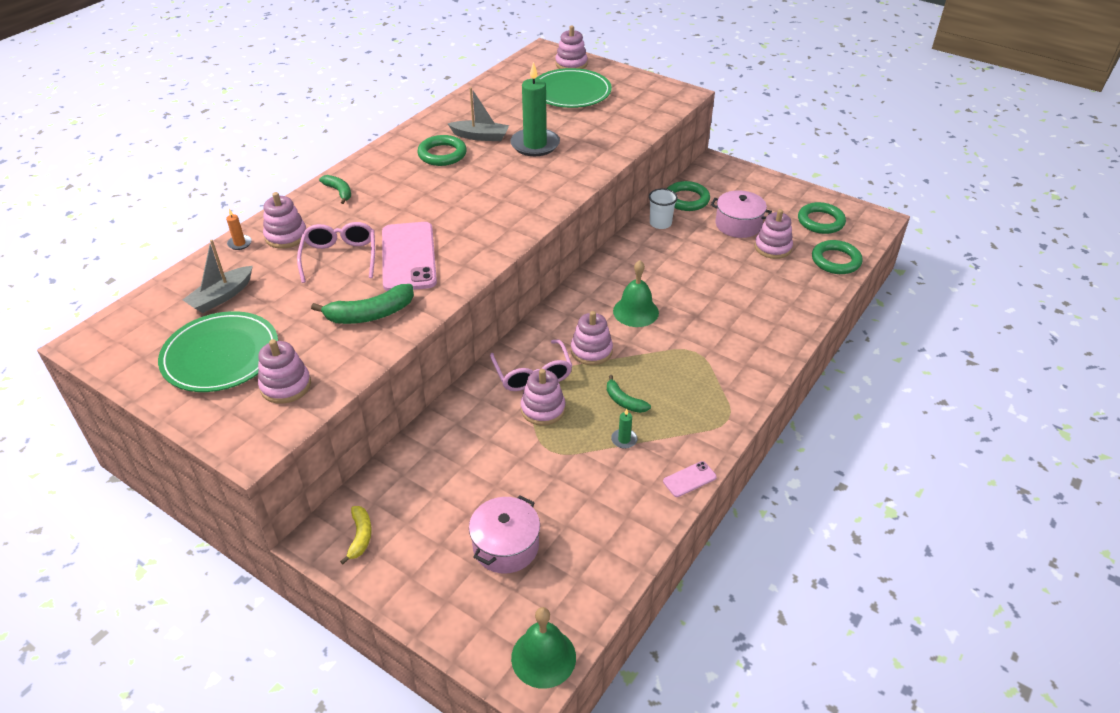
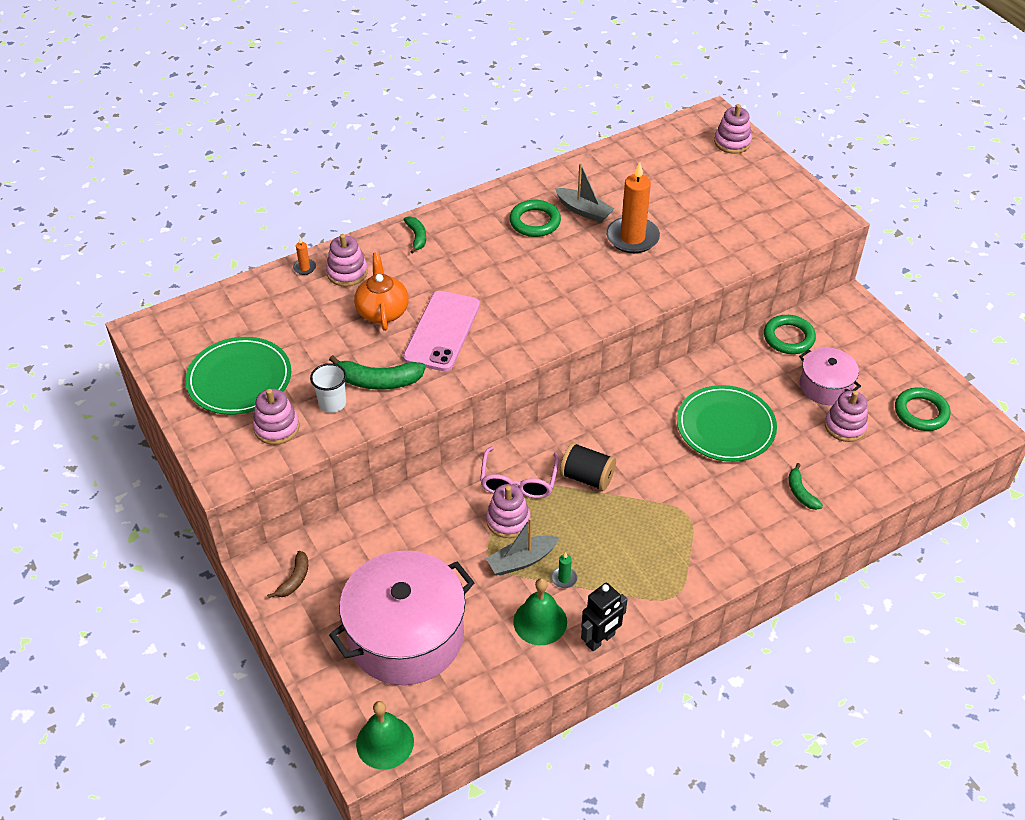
camera: 25 degrees right, 5 degrees up
grey boat [183,240,253,313] -> grey boat moved to [486,518,560,576]
pink glasses [297,222,375,283] -> orange teapot [354,252,409,331]
yellow banana [340,506,372,564] -> brown banana [267,551,308,598]
pink pot [469,496,540,574] -> pink pot [329,550,475,685], size x1.89
green candle [510,62,560,156] -> orange candle [606,162,660,253]
green plate [536,68,612,108] -> green plate moved to [677,385,777,462]
pink stacking toy [571,311,613,365] -> black spool [560,442,616,491]
green banana [607,375,651,413] -> green banana moved to [789,463,823,510]
green bell [613,260,659,327] -> green bell moved to [513,578,567,645]
white cup [649,189,678,229] -> white cup moved to [310,363,347,413]
pink phone [663,461,717,497] -> black robot [581,583,628,651]
green ring [812,240,863,274] -> none

